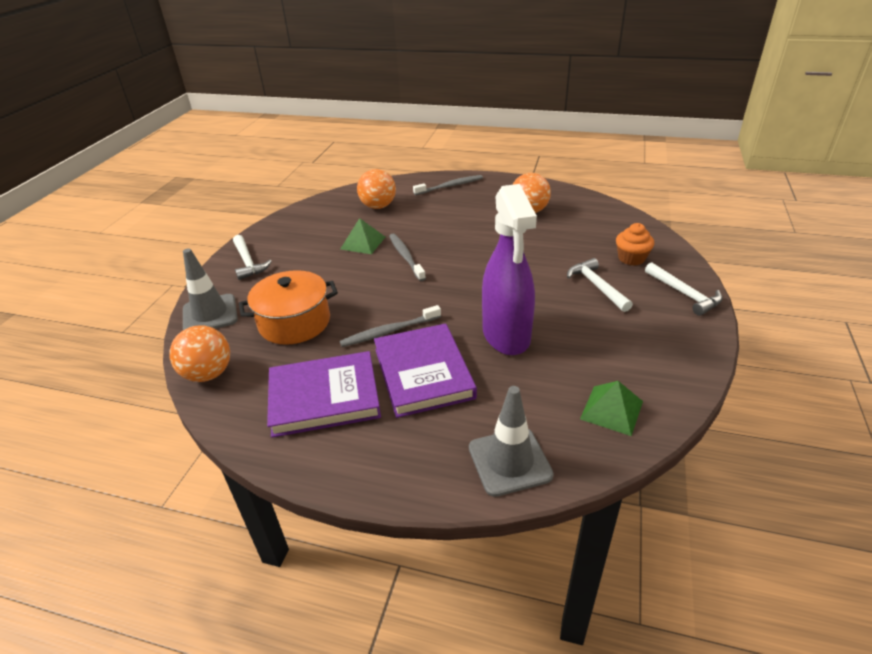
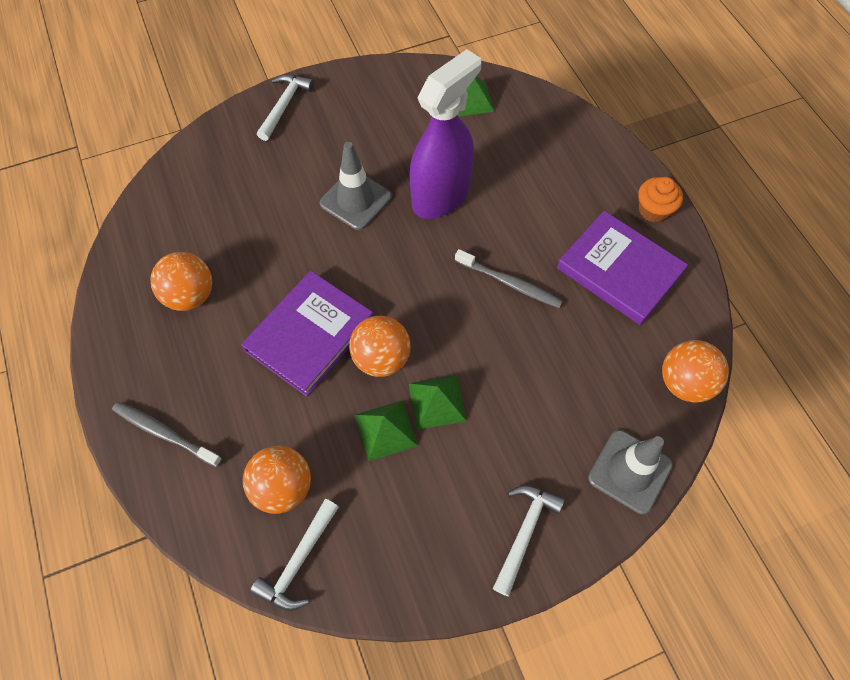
camera: 130 degrees left, 25 degrees up
orange pot [239,270,338,345] -> none
purple book [374,323,477,418] -> purple book moved to [241,271,373,397]
grey toothbrush [389,234,426,281] -> orange ball [349,316,411,377]
grey traffic cone [469,386,554,497] -> grey traffic cone moved to [320,142,392,230]
white hammer [567,258,633,312] -> white hammer moved to [250,499,339,611]
orange cupcake [616,223,654,266] -> orange cupcake moved to [638,177,683,223]
none -> green pyramid [408,375,467,430]

